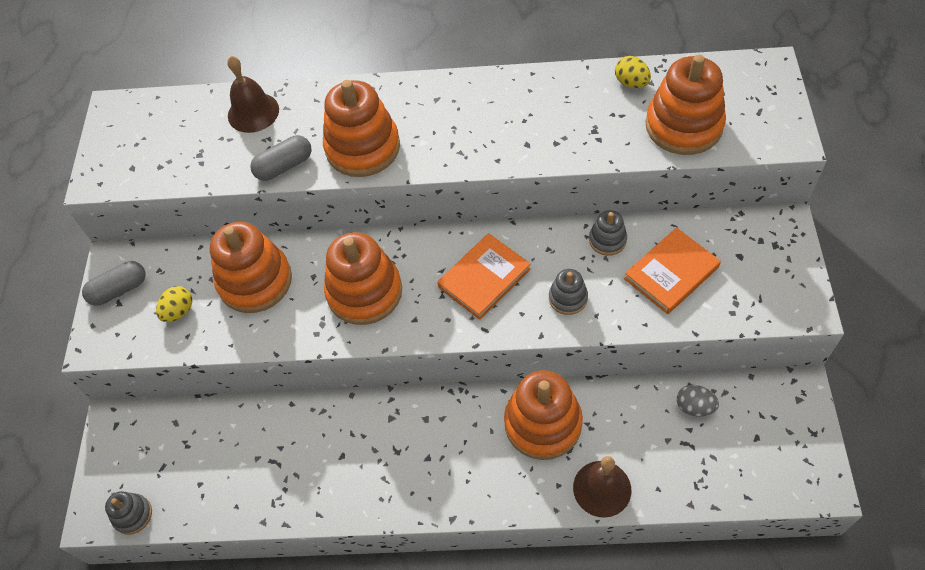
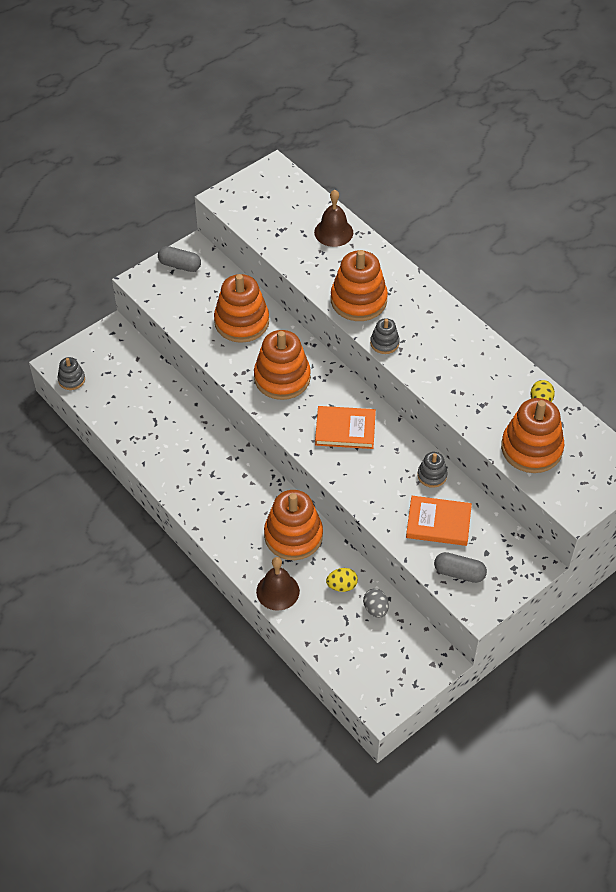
camera: 45 degrees right, 5 degrees down
yellow egg [156,286,192,322] -> yellow egg moved to [326,568,358,592]
grey capsule [250,135,311,181] -> grey capsule moved to [434,552,487,583]
grey stacking toy [549,269,588,315] -> grey stacking toy moved to [370,318,400,354]

